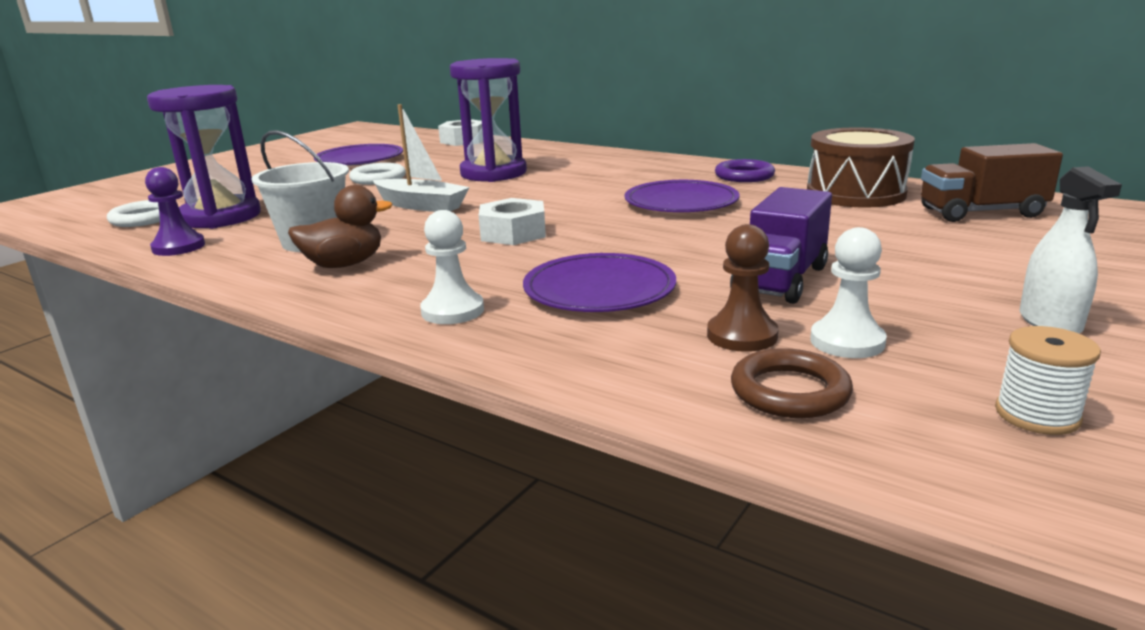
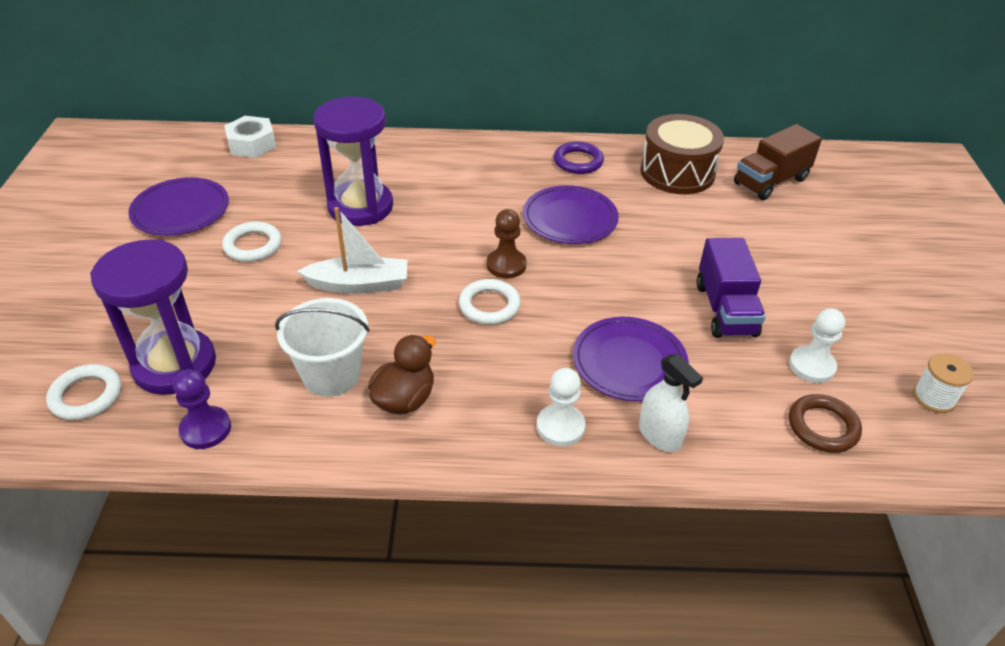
camera: 35 degrees left, 20 degrees up
white nut [479,198,546,245] -> white ring [459,279,521,325]
brown pawn [707,224,778,352] -> brown pawn moved to [487,209,527,278]
white spray bottle [1020,166,1122,333] -> white spray bottle moved to [639,354,703,452]

